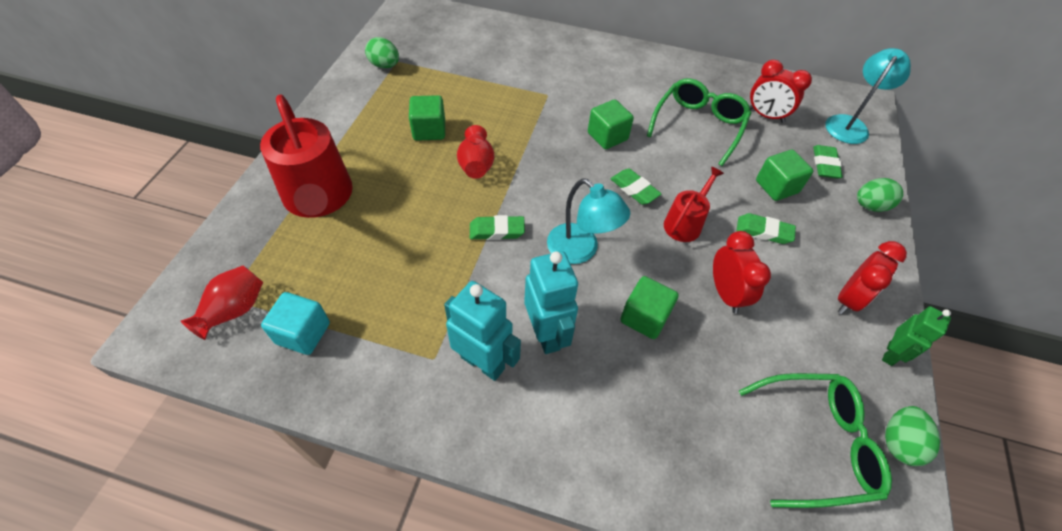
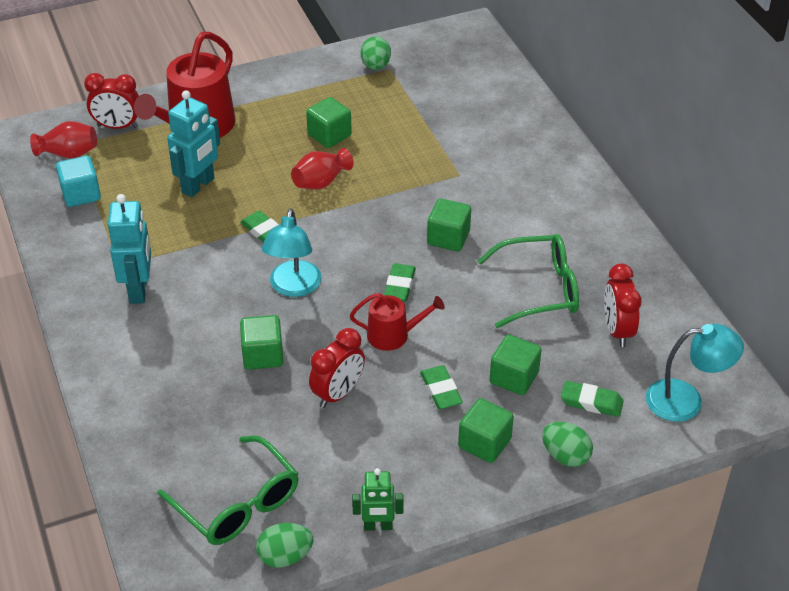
camera: 55 degrees right, 10 degrees down
turquoise robot [524,251,578,354] -> turquoise robot moved to [167,90,220,197]
green eraser [813,145,843,179] -> green eraser turned 45 degrees clockwise [561,381,623,417]
red clock [838,241,907,314] -> red clock moved to [84,73,139,129]
none -> green cube [458,398,514,463]

